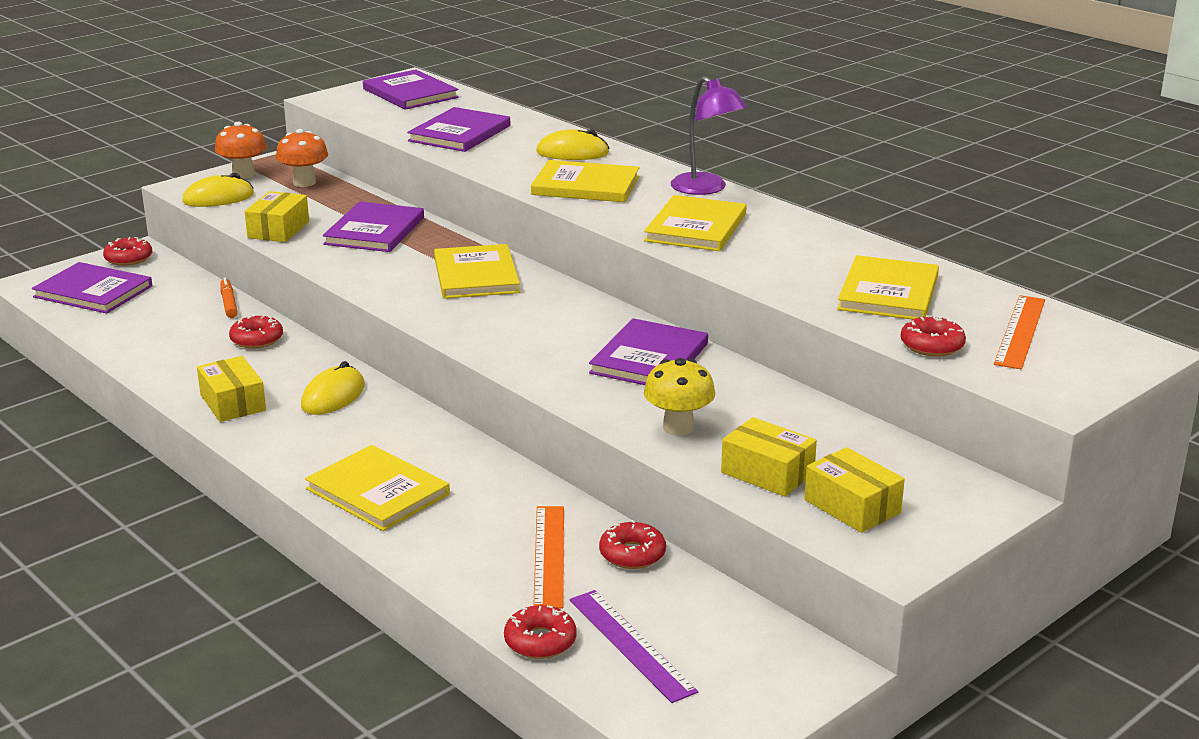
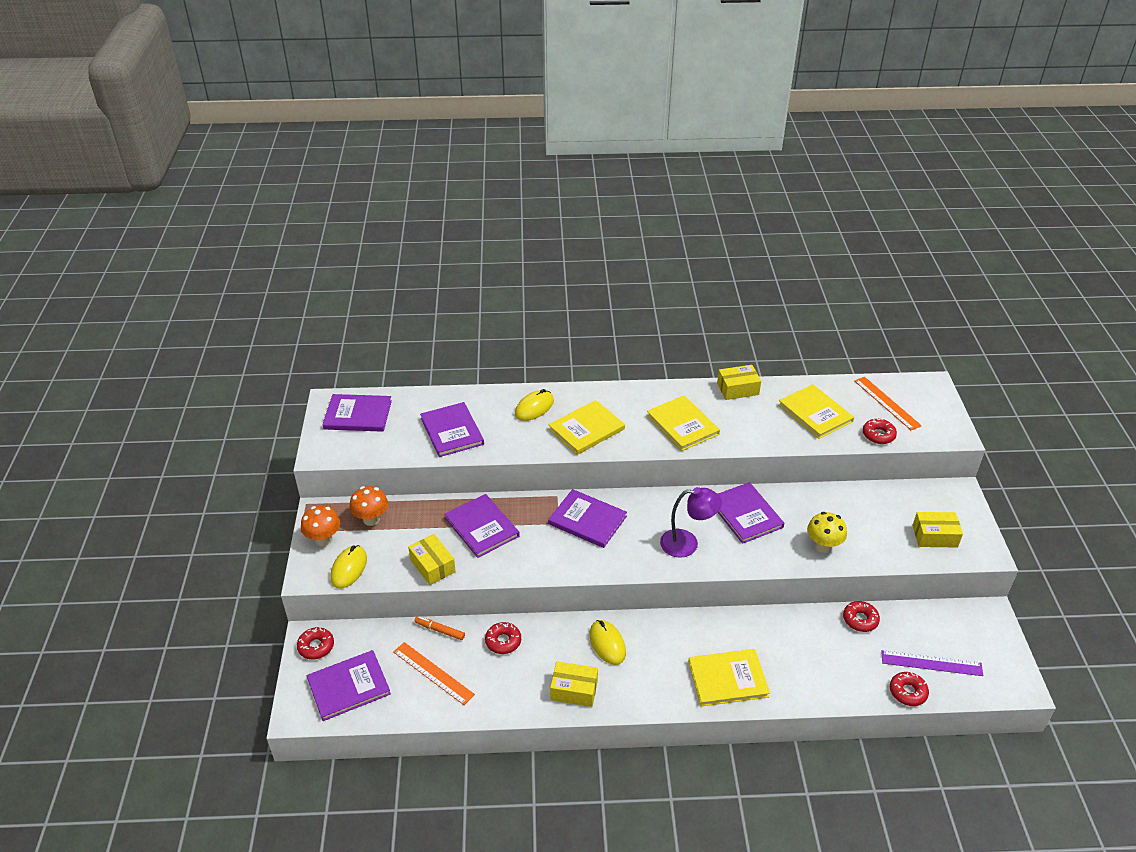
camera: 50 degrees left, 15 degrees up
yellow book [434,244,520,299] -> purple book [548,489,627,548]
orange ruler [533,506,564,609] -> orange ruler moved to [393,642,475,705]
purple lamp [671,76,747,195] -> purple lamp moved to [660,487,722,558]
yellow box [721,417,817,497] -> yellow box moved to [717,365,761,400]

